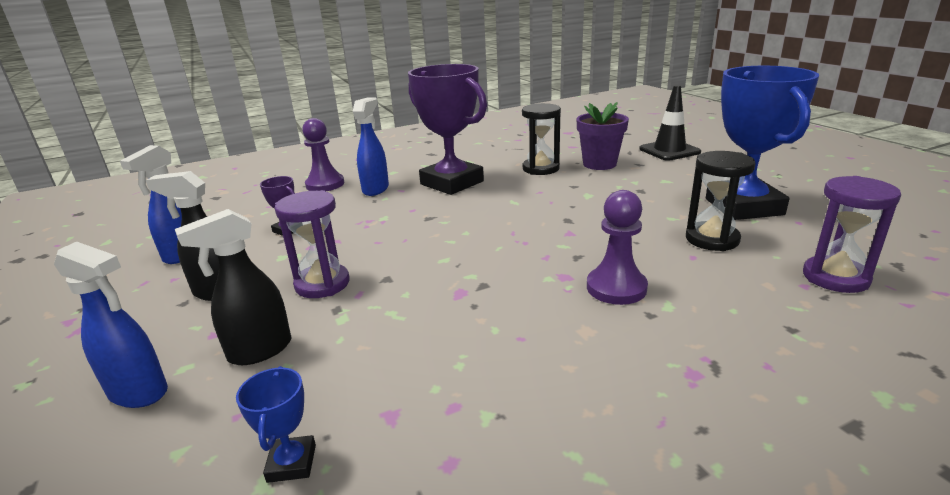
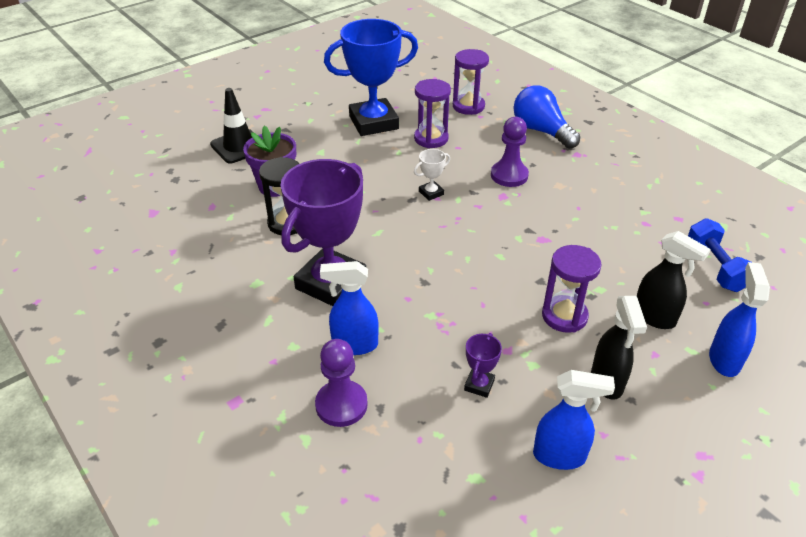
camera: 105 degrees left, 15 degrees up
blue trophy [236,366,316,483] -> blue dumbbell [688,218,751,292]
black hourglass [686,151,756,251] -> purple hourglass [414,79,451,148]
none -> white trophy [414,149,450,201]
none -> blue light bulb [514,86,580,149]

